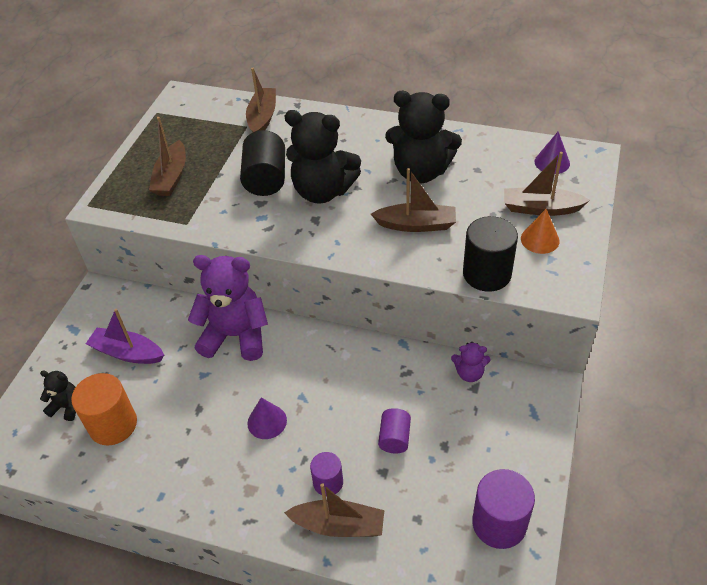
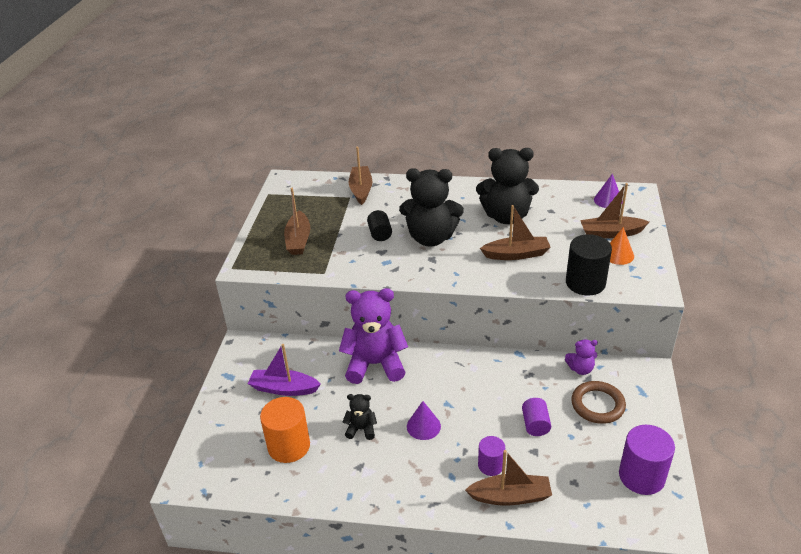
camera: 10 degrees left, 10 degrees down
black teddy bear [40,371,76,421] -> black teddy bear moved to [343,394,377,440]
black cylinder [240,130,285,196] -> black cylinder [367,210,392,241], size x0.59
none -> brown ring [571,381,626,424]

